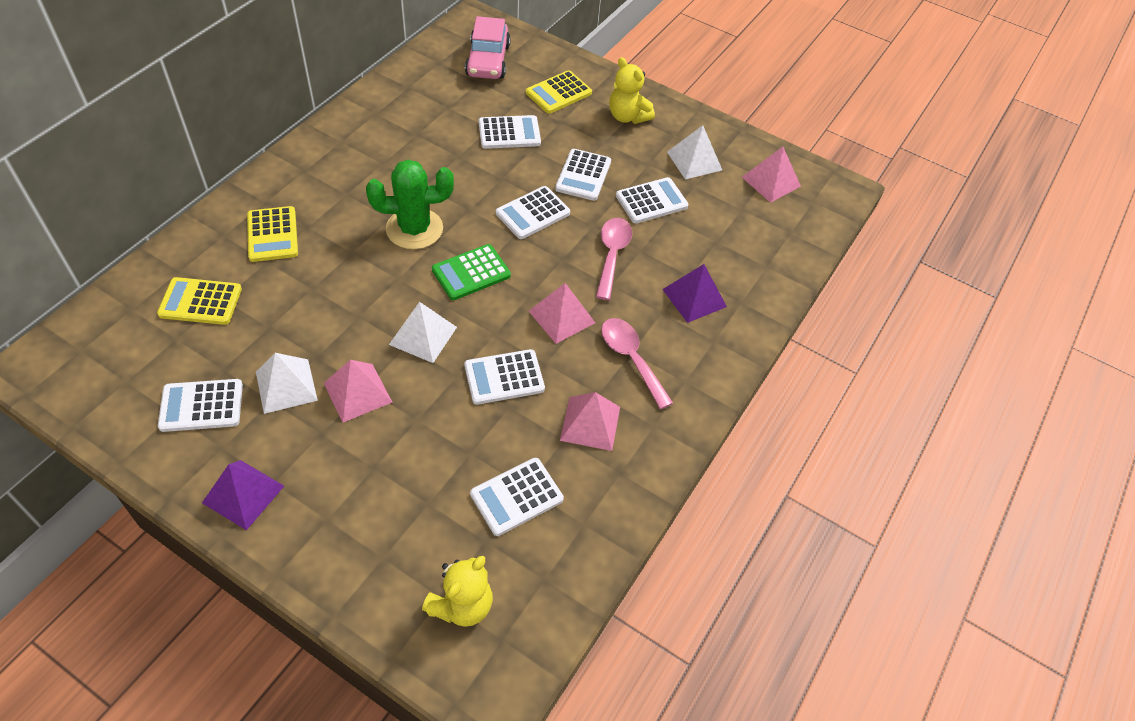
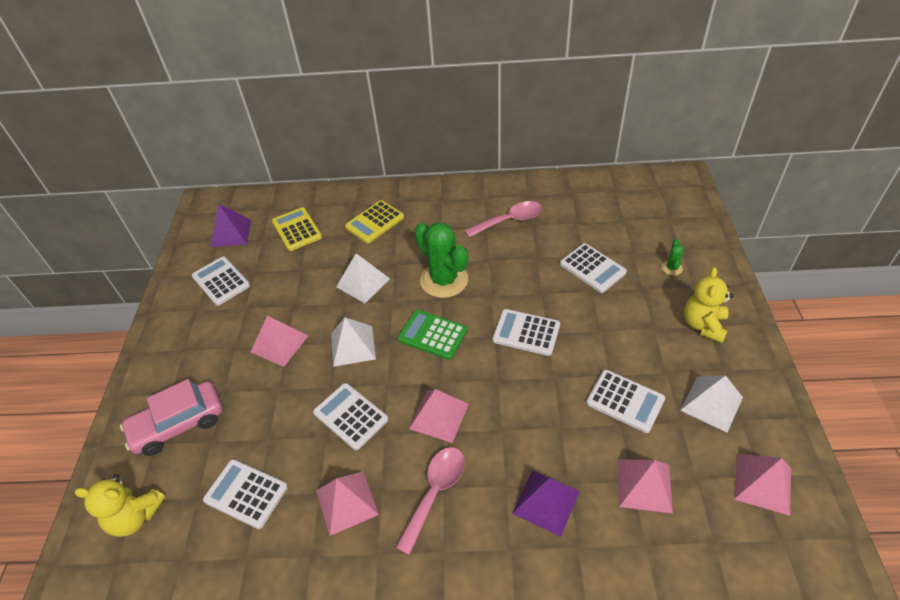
camera: 65 degrees right, 5 degrees down
purple pyramid [202,460,284,530] -> purple pyramid moved to [211,204,251,247]
white pyramid [256,353,318,414] -> white pyramid moved to [336,253,390,303]
pink car [465,16,511,79] -> pink car moved to [120,379,223,456]
yellow calculator [526,70,592,114] -> green cactus [661,239,684,275]
white calculator [555,149,611,201] -> none
pink spoon [596,218,632,300] -> pink spoon moved to [464,201,542,237]
none -> pink pyramid [618,459,673,513]

